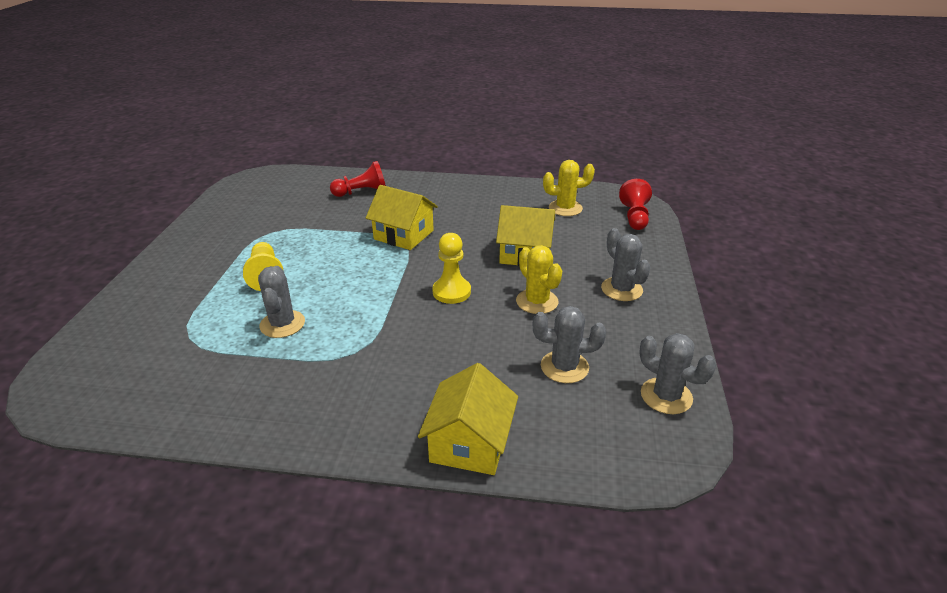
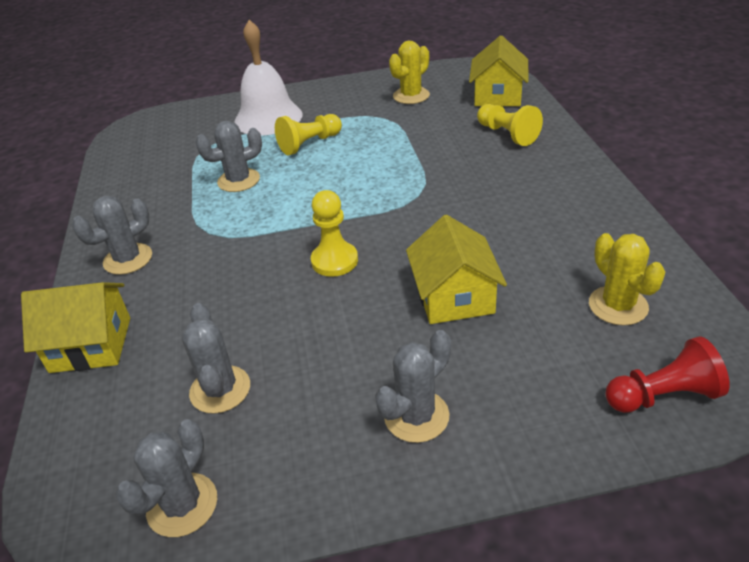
camera: 75 degrees right, 5 degrees up
red pawn [330,161,386,197] -> yellow pawn [477,104,543,146]
yellow house [366,185,438,250] -> yellow house moved to [469,35,528,106]
yellow cactus [516,245,562,314] -> yellow cactus moved to [389,40,430,104]
none -> grey cactus [72,196,152,275]
none -> white bell [234,20,302,135]

